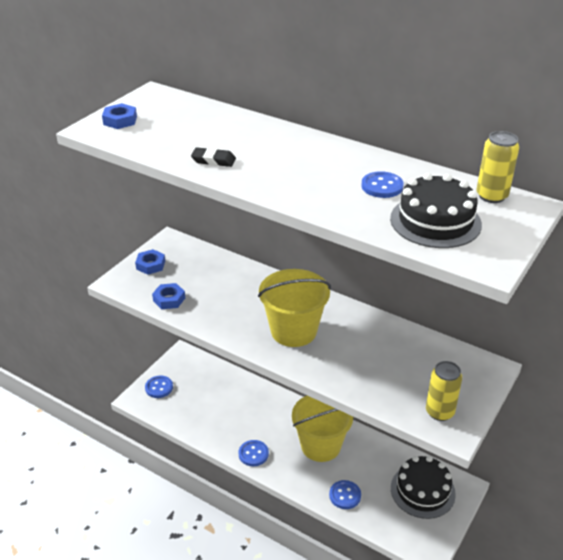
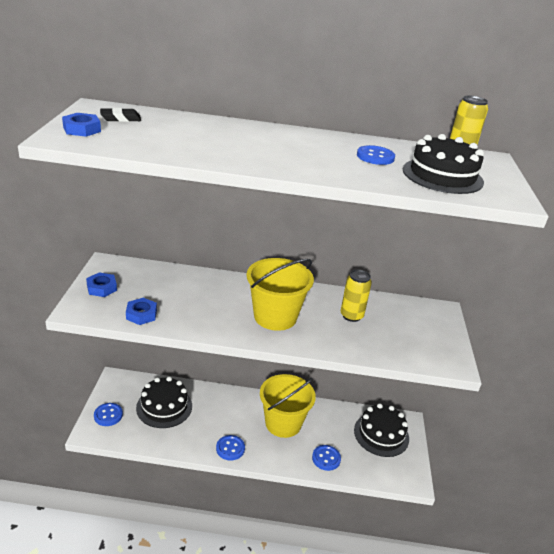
camera: 30 degrees left, 5 degrees down
black eraser [191,147,236,167] -> black eraser moved to [100,108,141,122]
yellow can [426,361,462,421] -> yellow can moved to [341,270,372,322]
none -> black cake [136,377,192,428]

